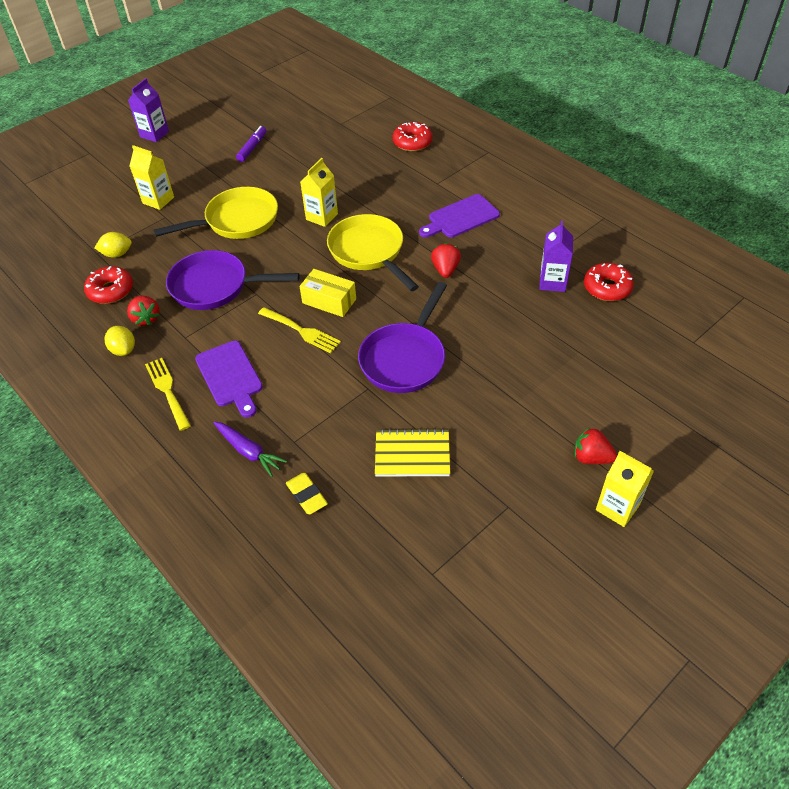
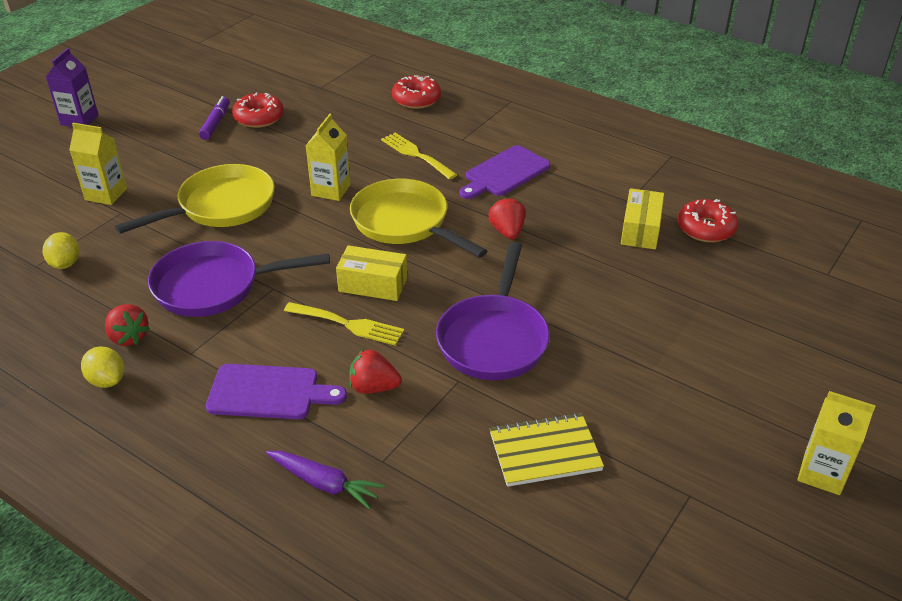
camera: 15 degrees left, 10 degrees down
red donut [84,266,133,304] -> red donut moved to [232,92,284,128]
yellow lemon [95,232,132,258] -> yellow lemon turned 75 degrees counterclockwise [43,232,80,269]
yellow fork [145,358,191,431] -> yellow fork moved to [381,133,457,180]
purple cutting board [195,341,263,418] -> purple cutting board turned 45 degrees counterclockwise [206,364,347,419]
yellow eraser [286,473,328,514] -> none
purple carton [539,220,573,292] -> yellow box [621,188,664,249]
red strawberry [574,427,617,464] -> red strawberry moved to [349,349,402,394]

